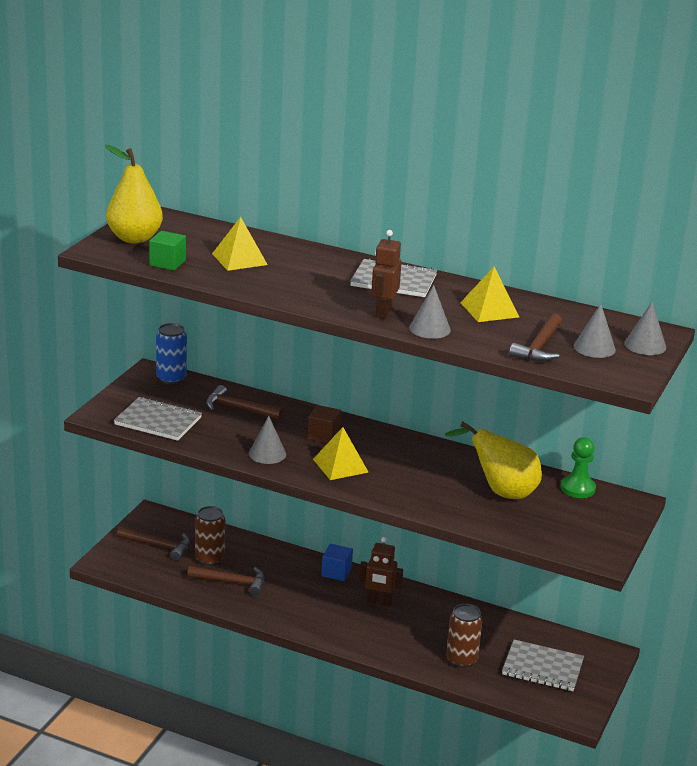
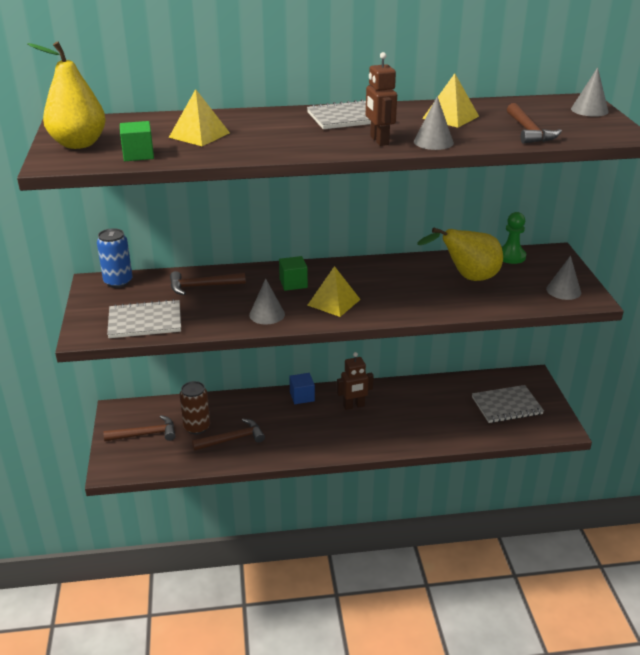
camera: 30 degrees left, 5 degrees up
brown cube [308,405,341,443] -> green cube [279,256,308,291]
brown can [446,604,483,668] -> none
grey cone [574,304,616,358] -> grey cone moved to [546,255,581,300]

